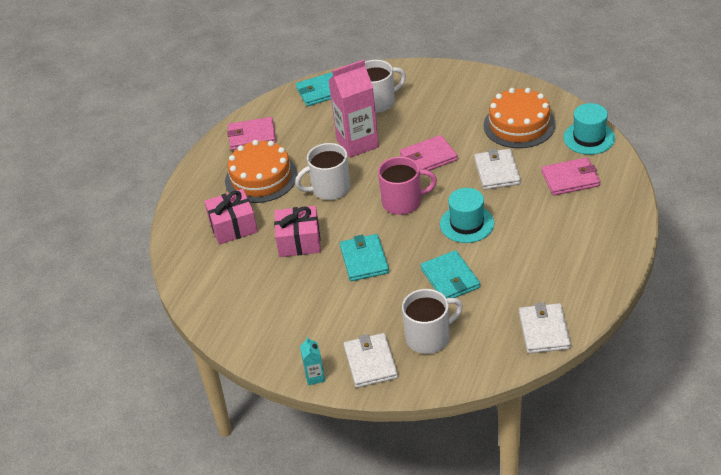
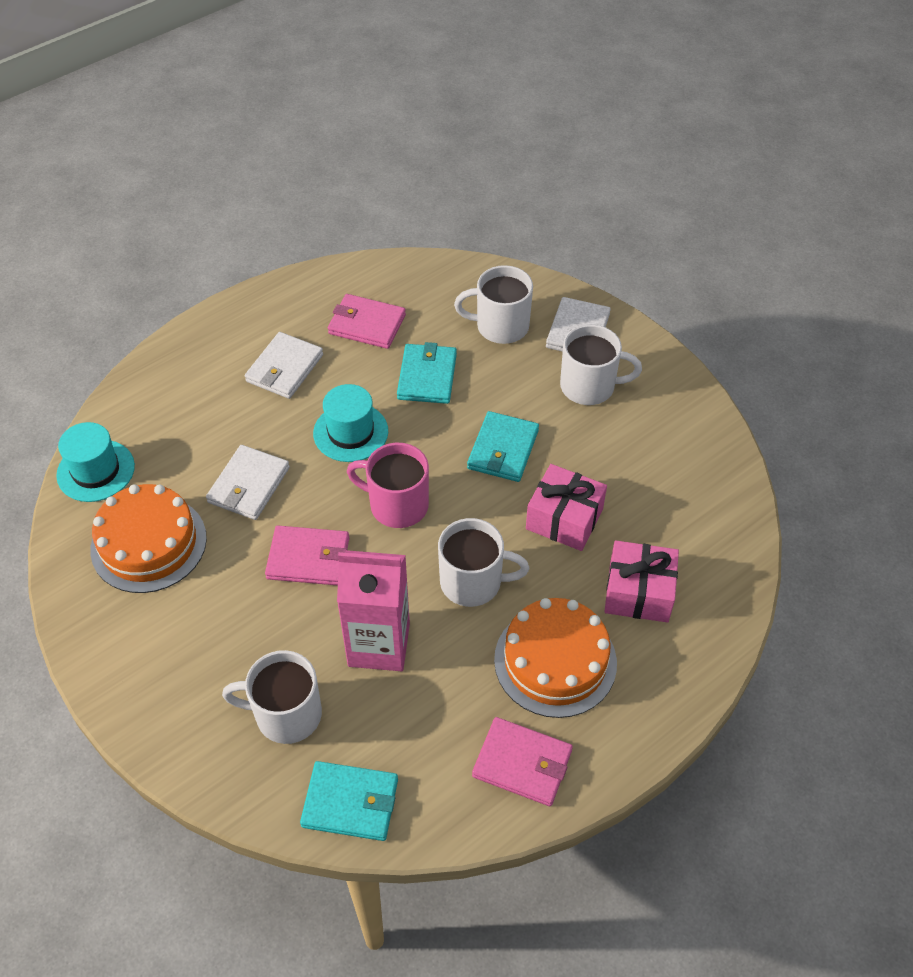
camera: 155 degrees left, 10 degrees up
turquoise carton [300,336,325,385] -> none
white wallet [519,302,571,354] -> white wallet moved to [245,332,323,399]
pink wallet [541,157,600,196] -> pink wallet moved to [328,294,406,349]
none -> white mug [560,324,642,405]

